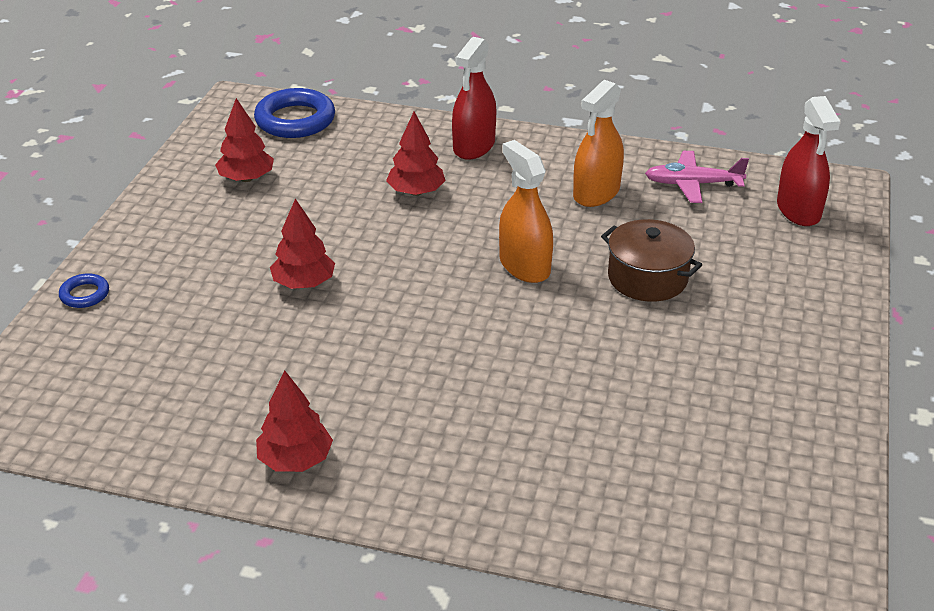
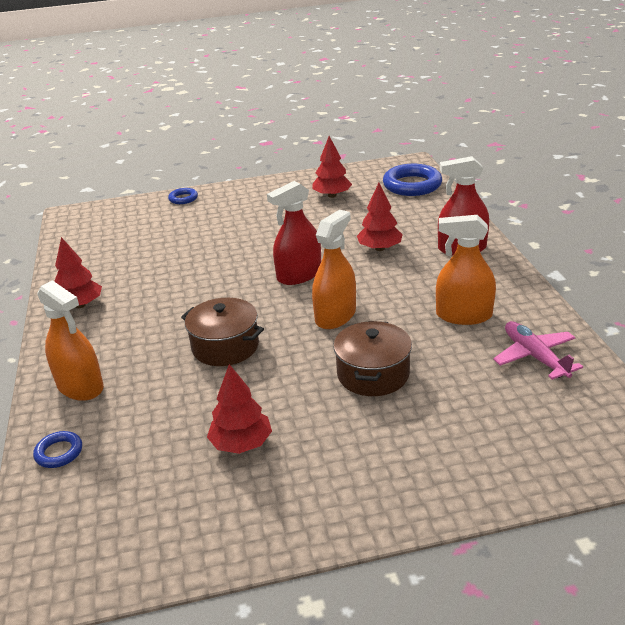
camera: 65 degrees right, 5 degrees down
red tree [270,199,335,289] -> red tree moved to [207,364,272,454]
red spray bottle [777,96,840,226] -> red spray bottle moved to [267,181,321,285]
none -> blue ring [33,431,82,468]
none -> orange spray bottle [37,280,104,401]
none -> brown pot [181,298,264,366]

